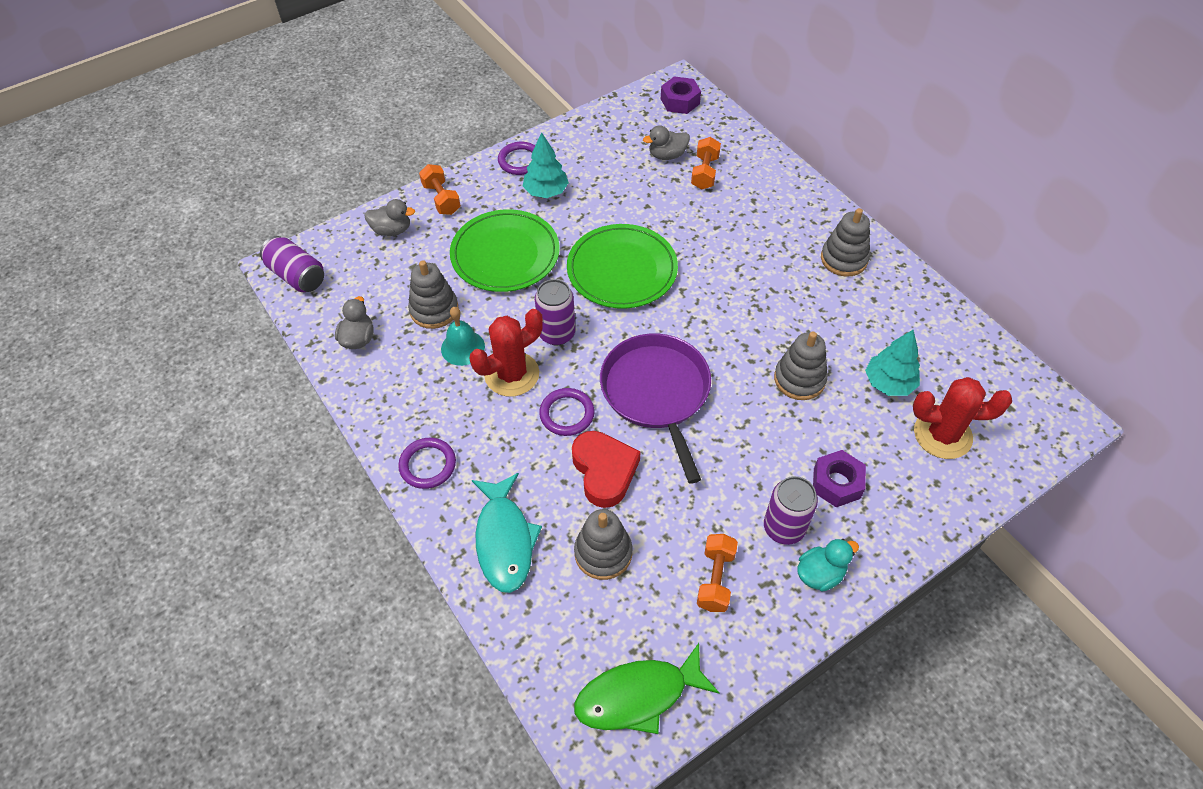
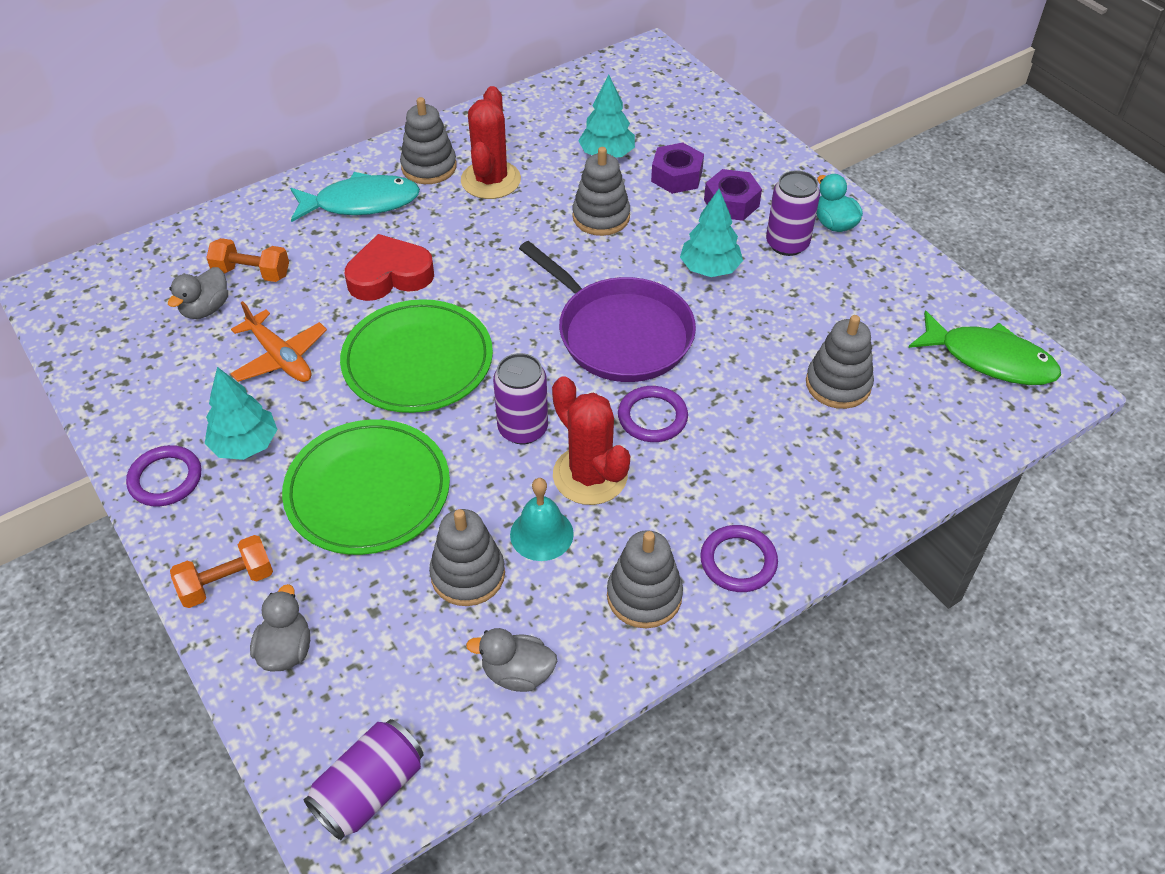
camera: 90 degrees left, 5 degrees down
turquoise fish [472,473,542,593] -> turquoise fish moved to [290,172,420,222]
red heart [572,431,641,508] -> red heart moved to [345,234,434,301]
green fish [574,643,719,734] -> green fish turned 45 degrees counterclockwise [908,311,1061,385]
purple pan [600,333,711,484] -> purple pan turned 120 degrees counterclockwise [519,241,696,382]
grey duck [643,125,690,160] -> grey duck turned 45 degrees clockwise [168,267,228,319]
purple nut [661,76,701,114] -> purple nut moved to [651,143,704,194]
orange dumbbell [697,534,738,612] -> none
red cactus [913,377,1012,459] -> red cactus moved to [461,86,521,199]
none -> orange plane [230,301,327,382]
none -> grey stacking toy [607,530,683,628]
none -> turquoise tree [680,189,743,277]

